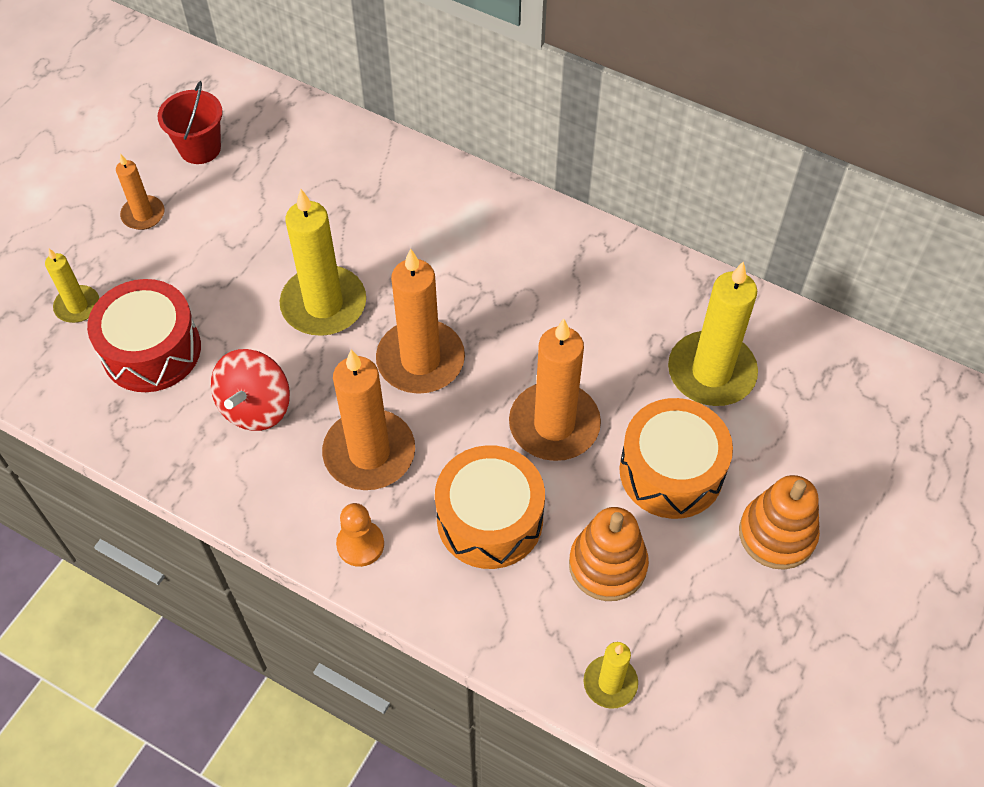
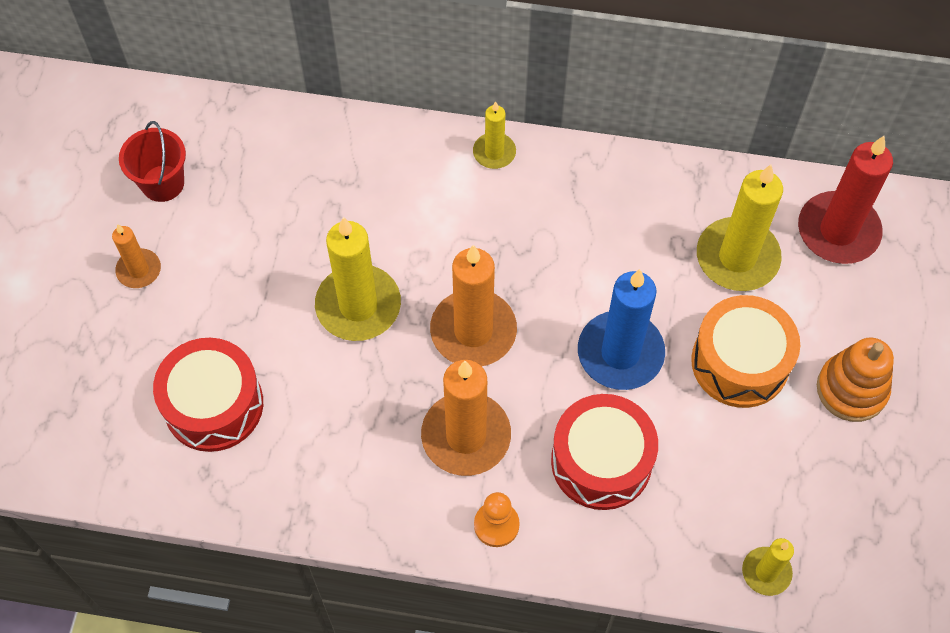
camera: 20 degrees left, 5 degrees up
yellow candle [45,249,99,323] -> yellow candle moved to [473,101,516,169]
red spinning top [211,349,290,431] -> none
orange drum [435,445,545,569] -> red drum [551,394,658,510]
orange candle [509,318,601,461] -> blue candle [578,269,665,390]
orange stacking toy [569,507,649,601] -> none
none -> red candle [798,136,893,264]

